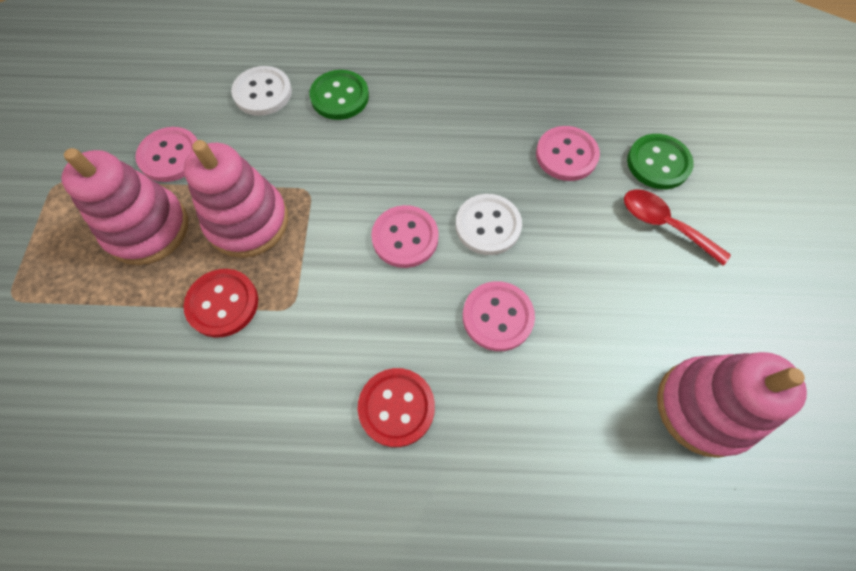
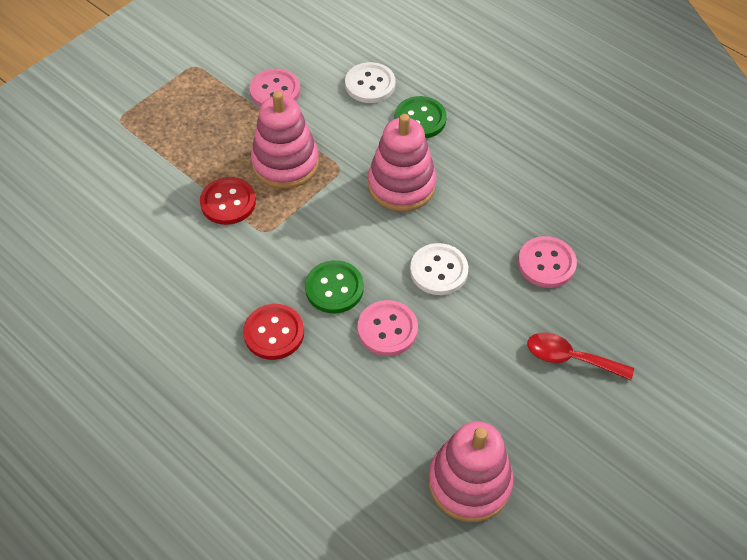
camera: 40 degrees right, 10 degrees down
pink stacking toy [61,148,188,265] -> pink stacking toy moved to [368,114,437,212]
pink button [371,205,438,268] -> none
red spoon [624,189,731,266] -> red spoon turned 60 degrees counterclockwise [528,333,634,380]
green button [627,134,694,189] -> green button moved to [305,260,364,313]

